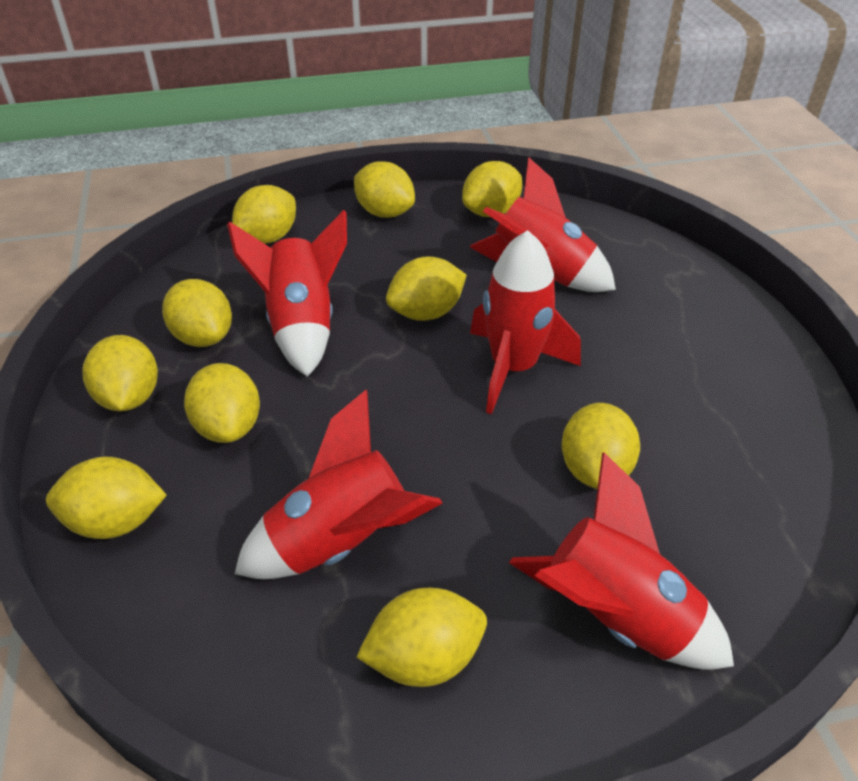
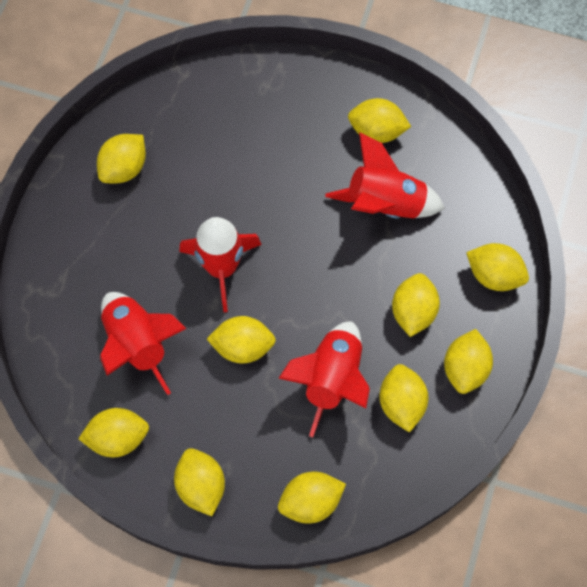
camera: 150 degrees left, 25 degrees up
red rocket [509,453,734,670] -> none
yellow lemon [561,403,640,489] -> yellow lemon moved to [97,134,146,183]

